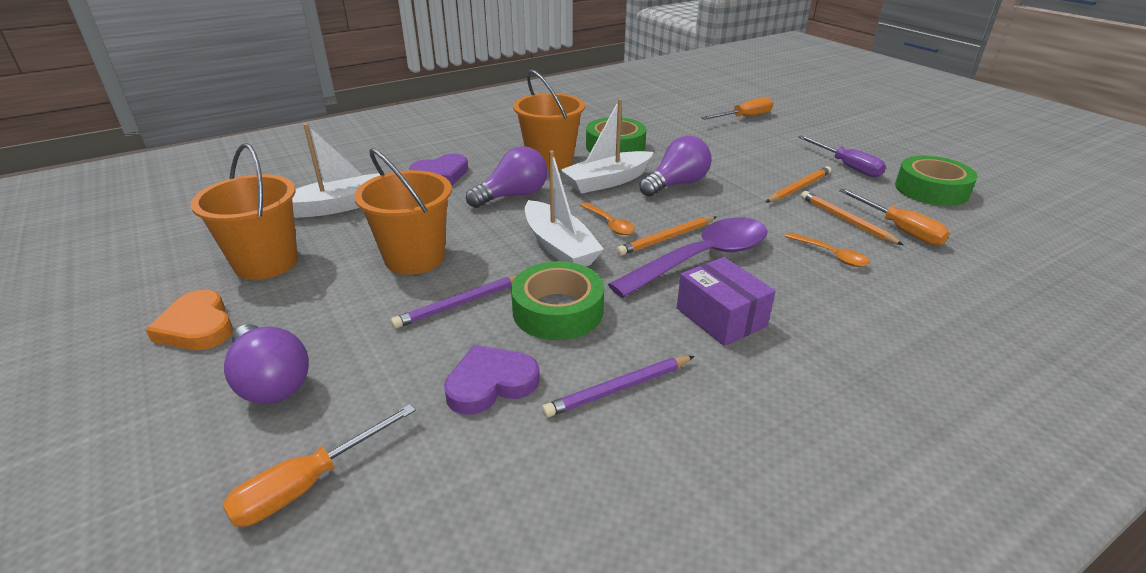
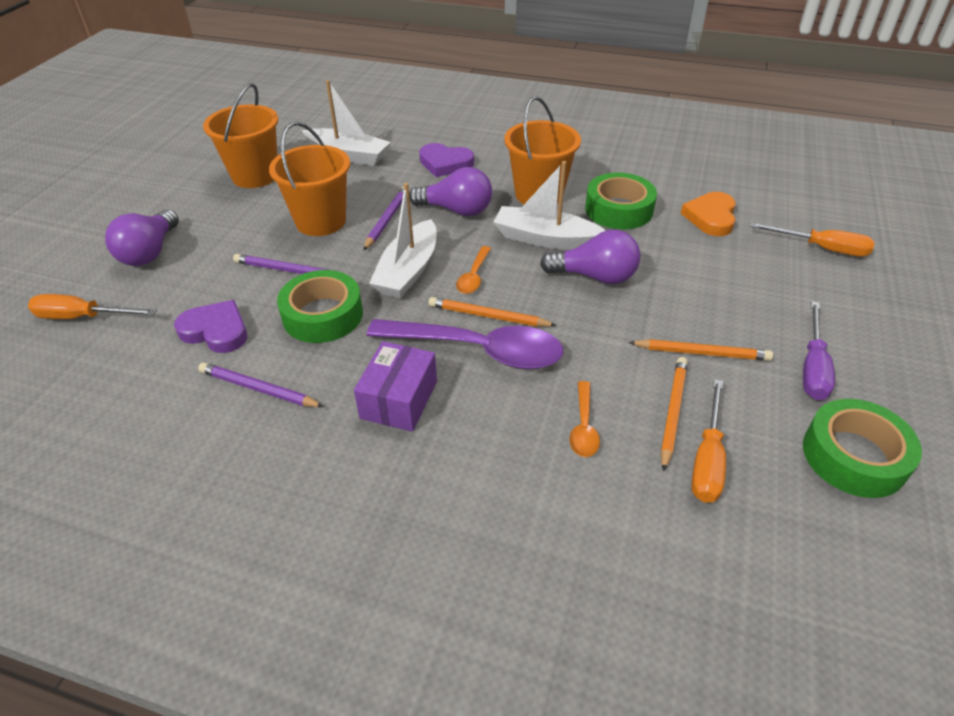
camera: 50 degrees right, 10 degrees up
orange heart [146,290,233,350] -> orange heart moved to [681,192,736,236]
none -> purple pencil [363,186,404,251]

